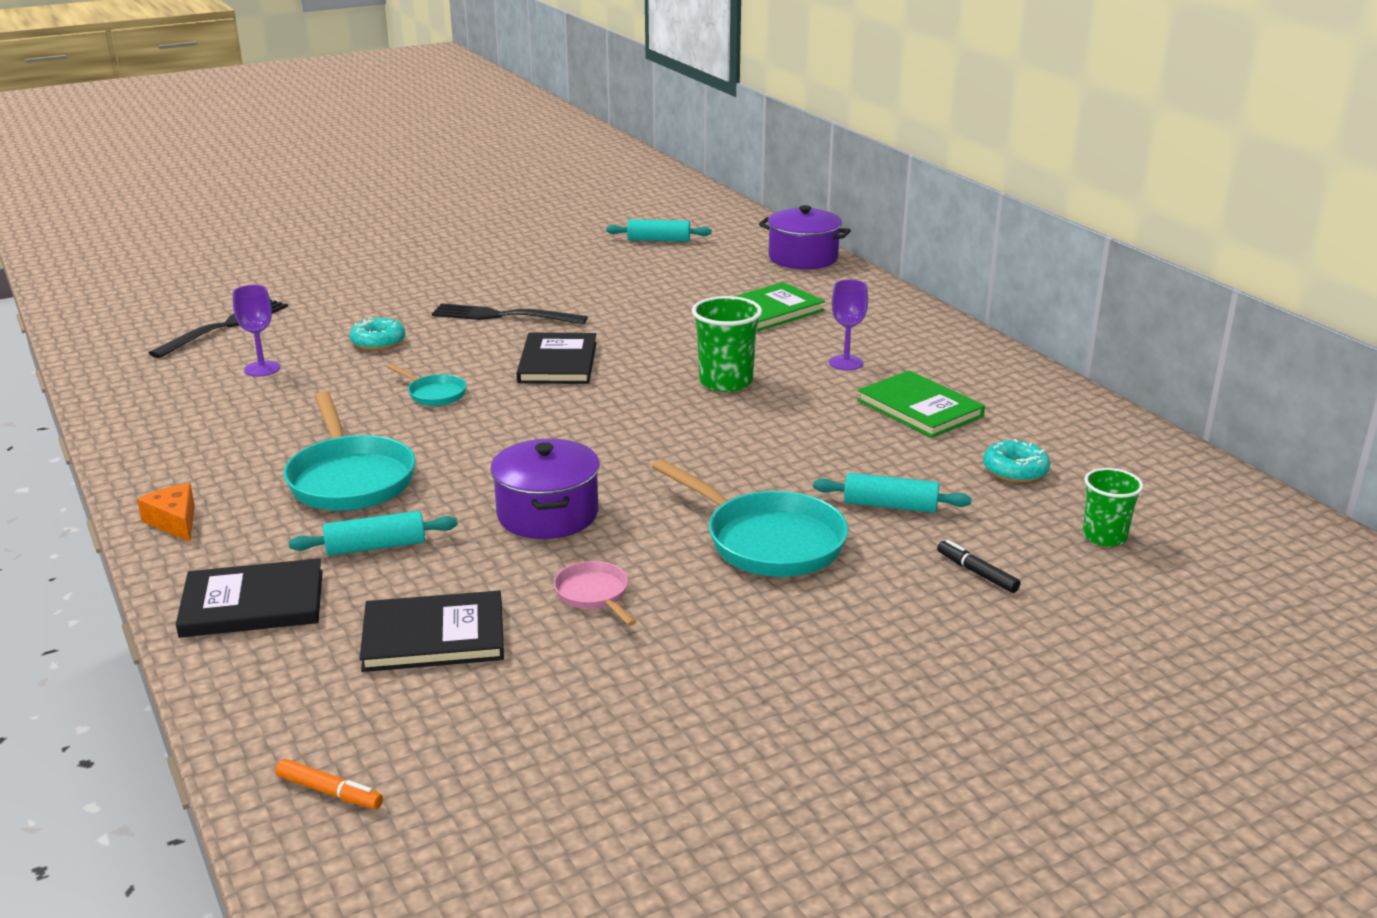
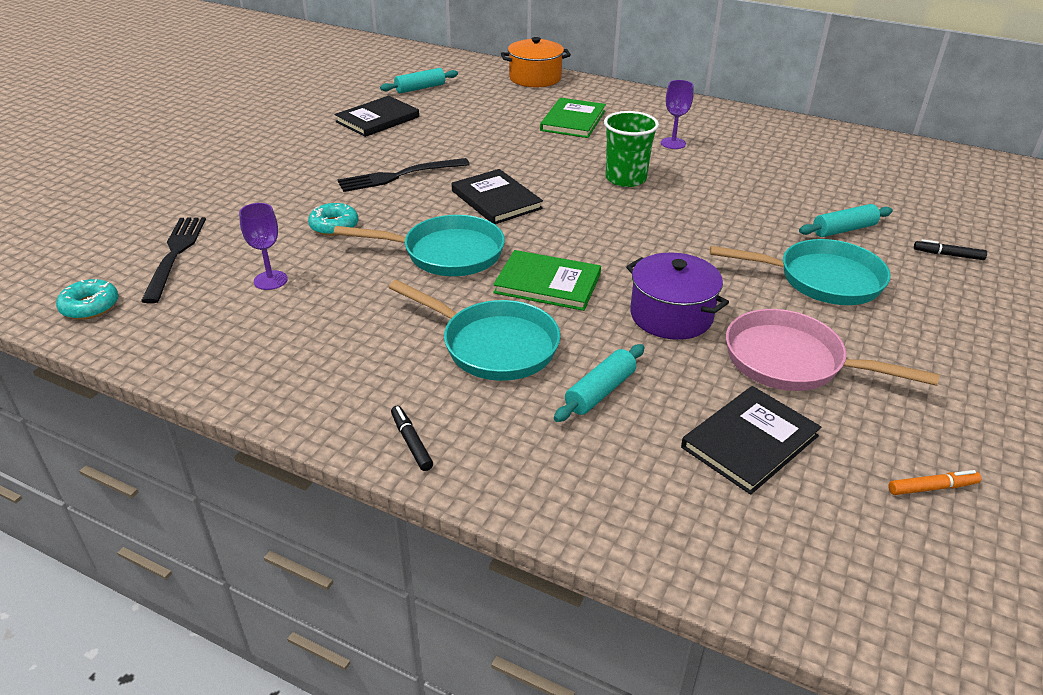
camera: 35 degrees left, 10 degrees up
orange cheese [137,483,195,542] -> black marker [391,406,433,471]
black book [176,558,323,638] -> black book moved to [335,96,419,137]
orange marker [275,759,383,809] -> orange marker moved to [888,470,981,495]
turquoise pan [387,364,467,406] -> turquoise pan [334,215,505,276], size x1.97
pink pan [554,561,636,626] -> pink pan [726,309,940,391], size x1.97
purple pot [759,205,851,269] -> orange pot [501,37,571,87]
green book [857,371,985,438] -> green book moved to [493,250,601,311]
turquoise donut [983,439,1050,483] -> turquoise donut moved to [56,279,119,320]
green cup [1082,468,1143,547] -> none

